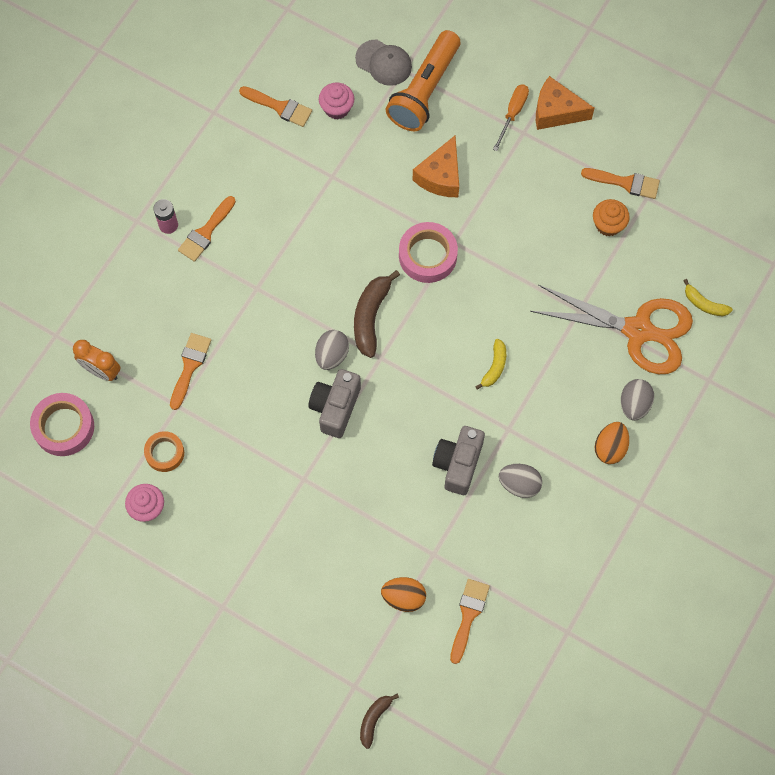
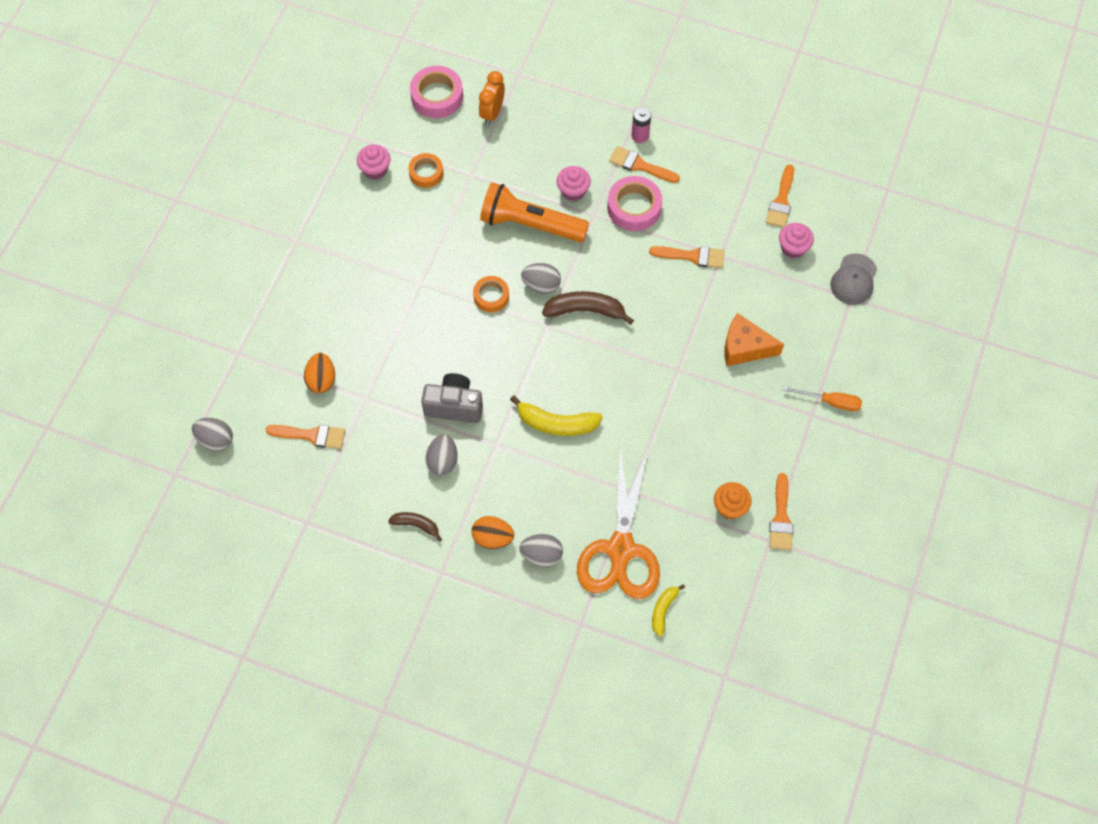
camera: 80 degrees right, 5 degrees down
orange brush [170,333,211,410] -> orange brush moved to [649,246,725,268]
grey camera [308,369,361,438] -> orange tape [473,276,509,312]
brown banana [360,694,399,749] -> brown banana moved to [388,512,442,542]
orange flashlight [386,30,460,131] -> orange flashlight moved to [480,182,589,242]
pink tape [399,222,458,283] -> pink tape moved to [607,176,662,231]
yellow banana [475,339,506,390] -> yellow banana [510,395,603,436], size x1.68
orange cheese [536,76,594,130] -> none
none -> grey egg [192,418,233,451]
none -> pink cupcake [557,166,591,201]

